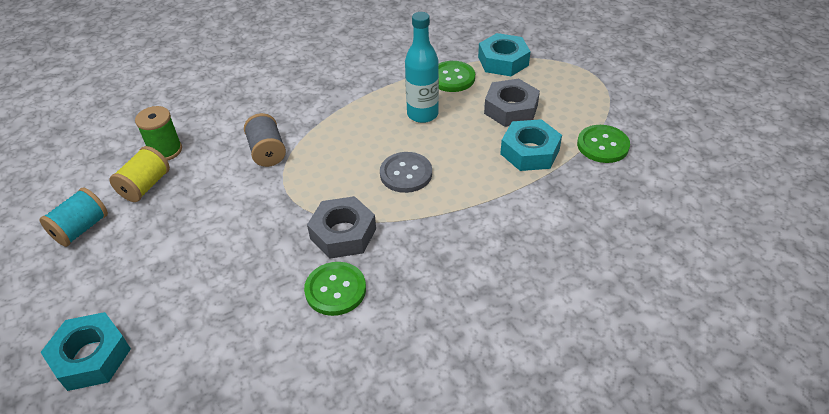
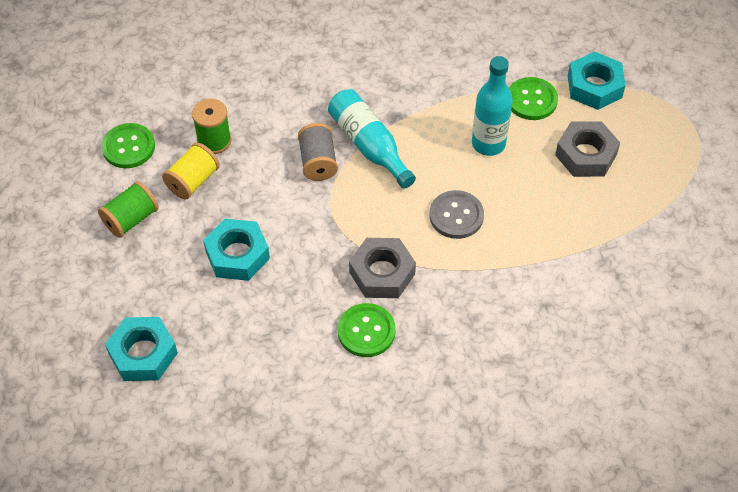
camera: 10 degrees right, 10 degrees up
turquoise spool [39,188,108,247] -> green spool [98,181,159,238]
turquoise nut [500,119,562,171] -> turquoise nut moved to [203,219,270,281]
green button [577,125,630,163] -> green button moved to [101,123,155,168]
none -> turquoise bottle [328,89,416,189]

